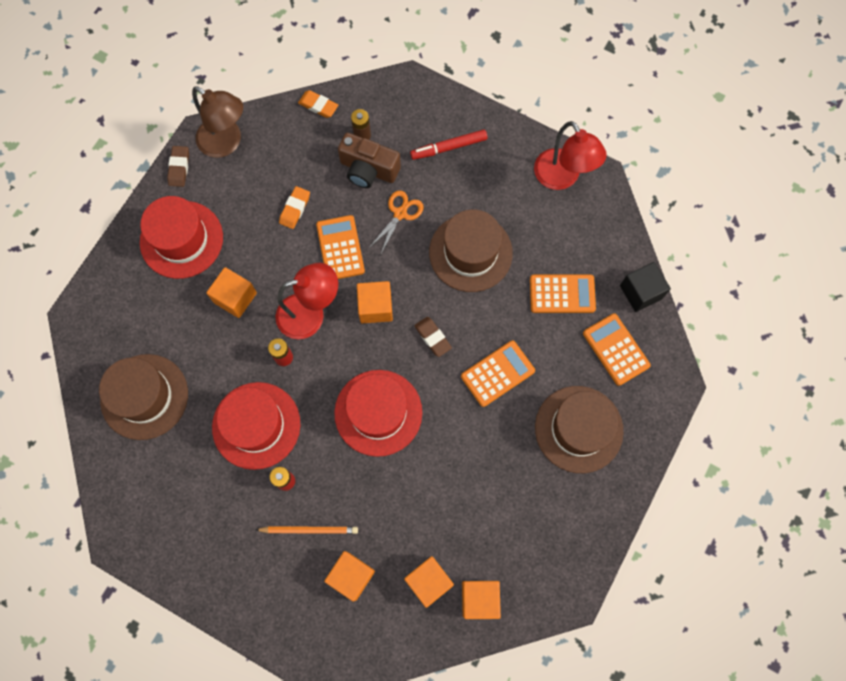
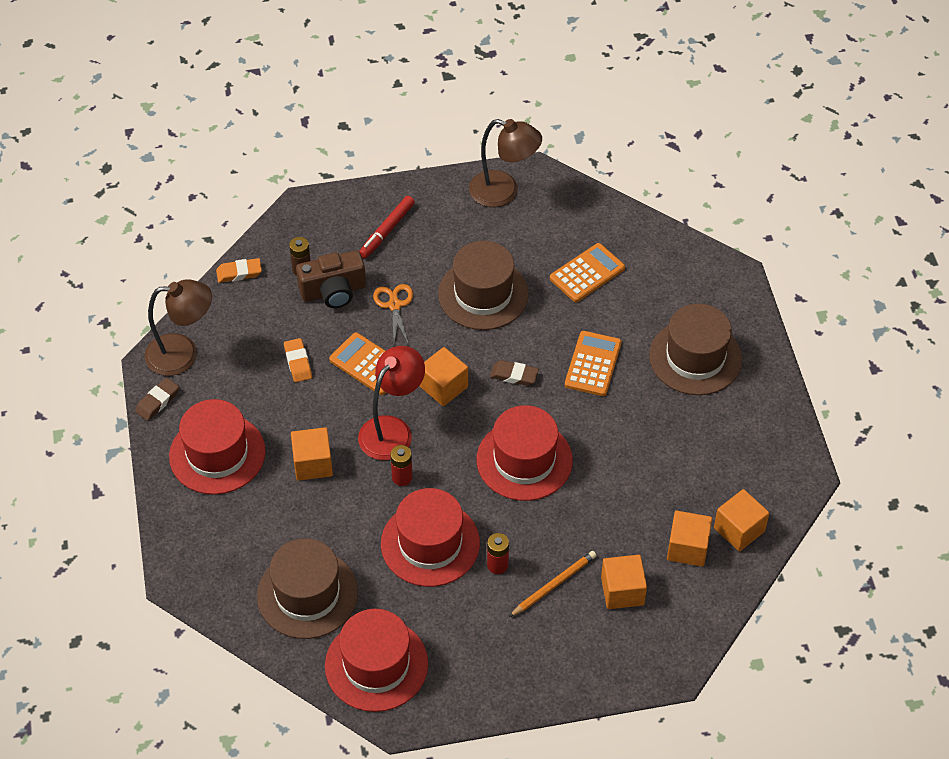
camera: 40 degrees left, 20 degrees down
brown eraser [167,146,189,187] -> brown eraser turned 75 degrees clockwise [135,378,179,421]
red lamp [534,121,607,190] -> brown lamp [469,119,542,207]
orange calculator [583,313,651,386] -> none
black cube [620,262,671,312] -> none
none -> red hat [325,609,428,712]

